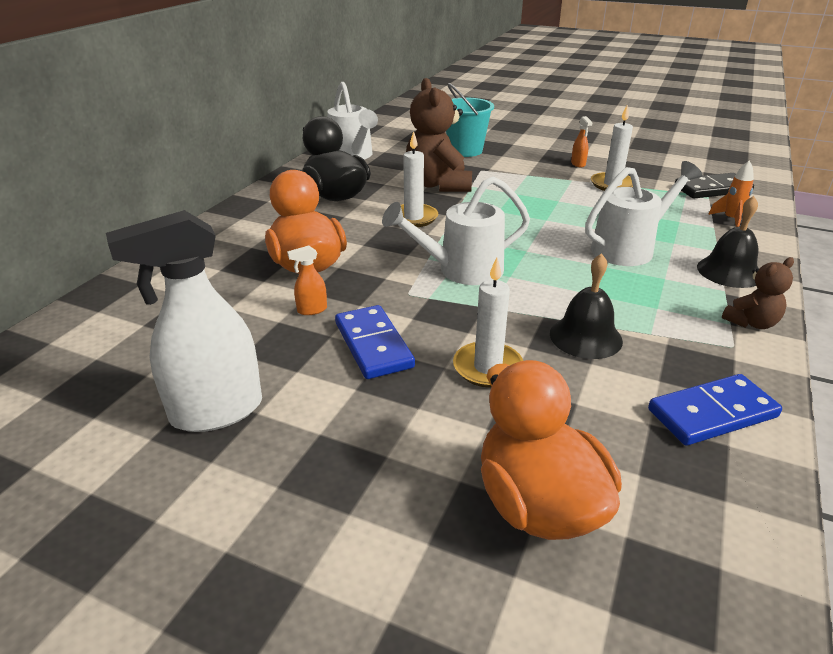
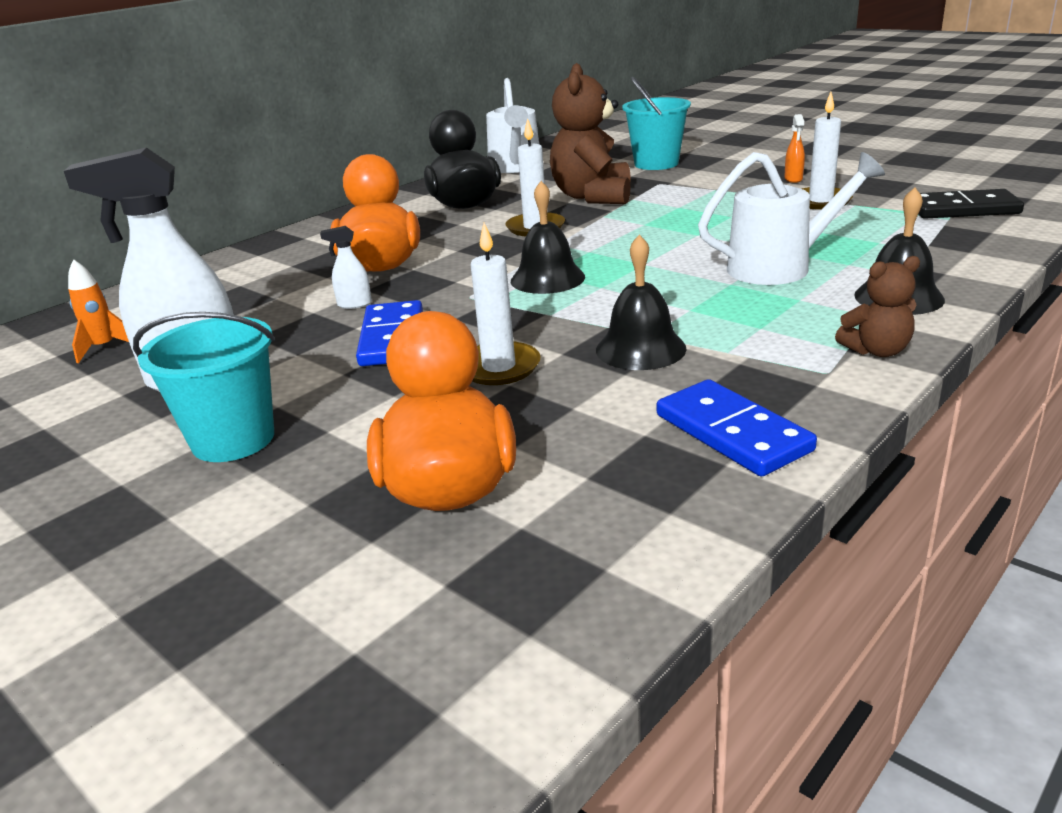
camera: 20 degrees right, 5 degrees down
orange spray bottle [287,246,327,315] -> white spray bottle [320,226,372,309]
white watering can [382,176,530,285] -> black bell [511,181,585,294]
blue domino [648,374,782,446] -> blue domino turned 60 degrees clockwise [657,379,817,477]
orange rocket [708,160,754,227] -> orange rocket moved to [68,259,129,363]
none -> turquoise bucket [133,312,275,462]

